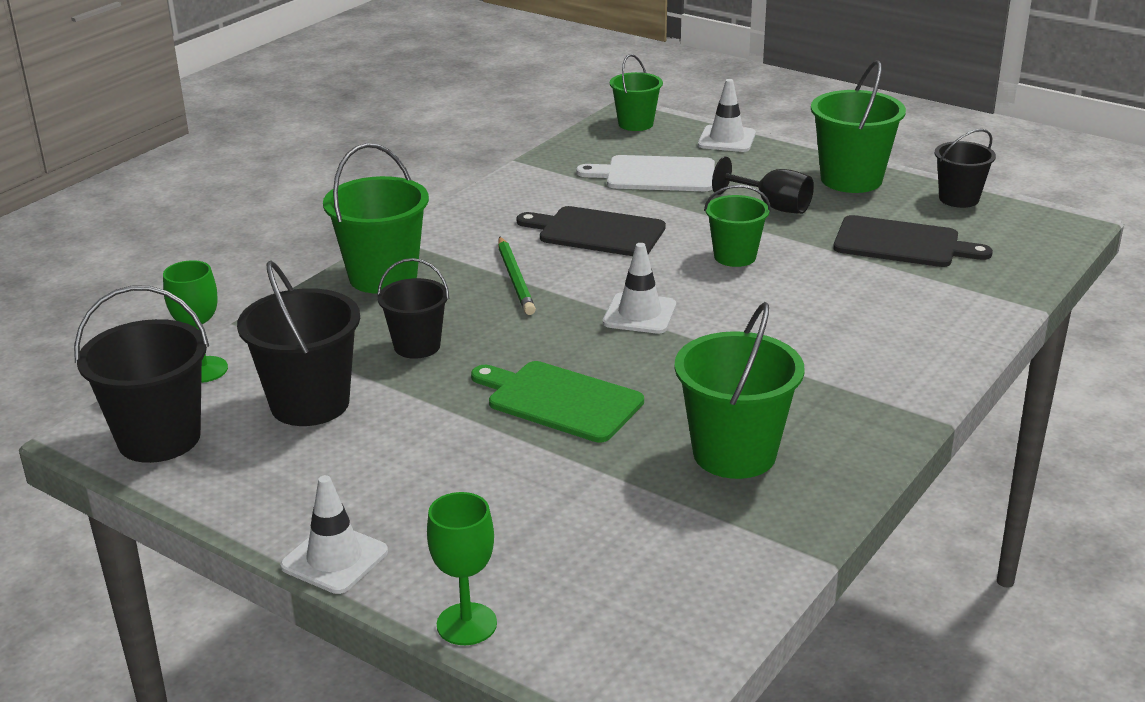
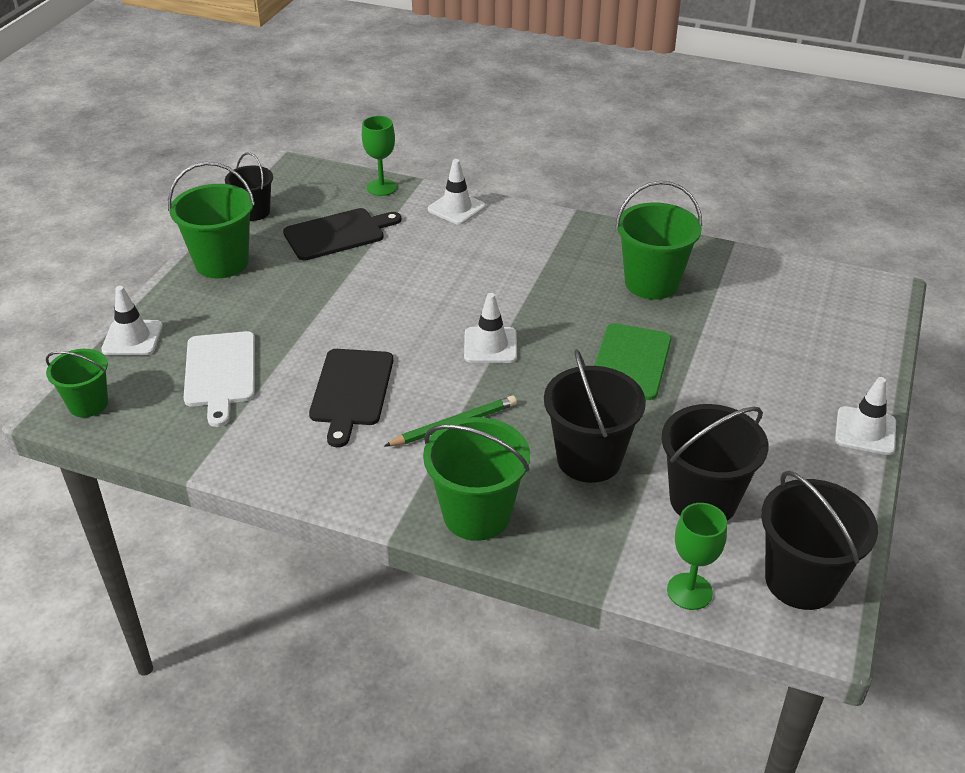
camera: 105 degrees left, 10 degrees up
black bucket [377,258,449,359] -> black bucket [544,349,646,483], size x1.60
green goblet [427,492,497,645] -> green goblet moved to [362,116,397,196]
green bucket [704,185,771,267] -> none
black goblet [712,156,814,214] -> none
black cutting board [833,215,993,267] -> black cutting board turned 60 degrees clockwise [283,208,401,260]
none -> white traffic cone [428,159,486,225]

